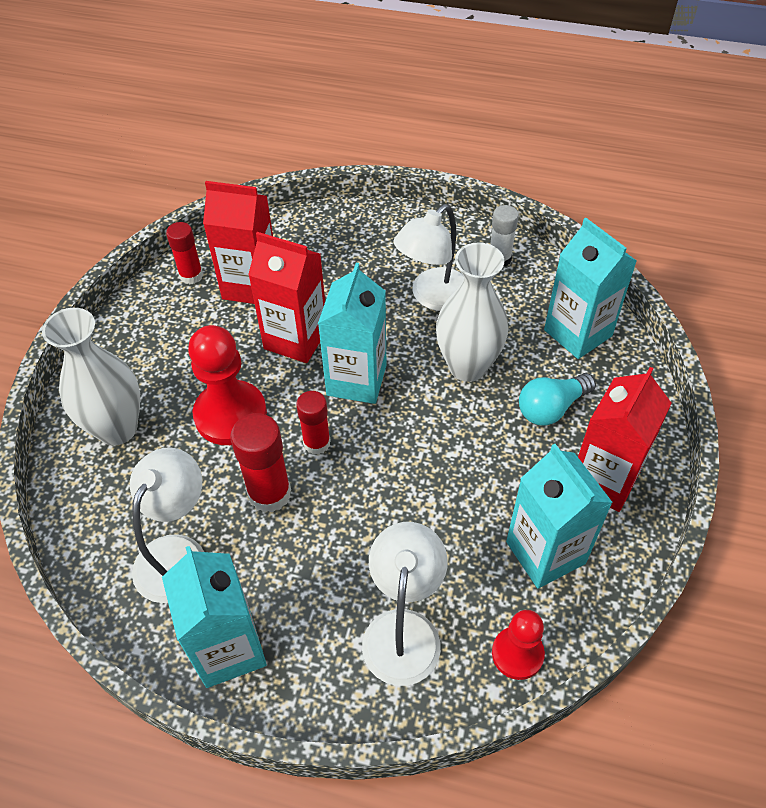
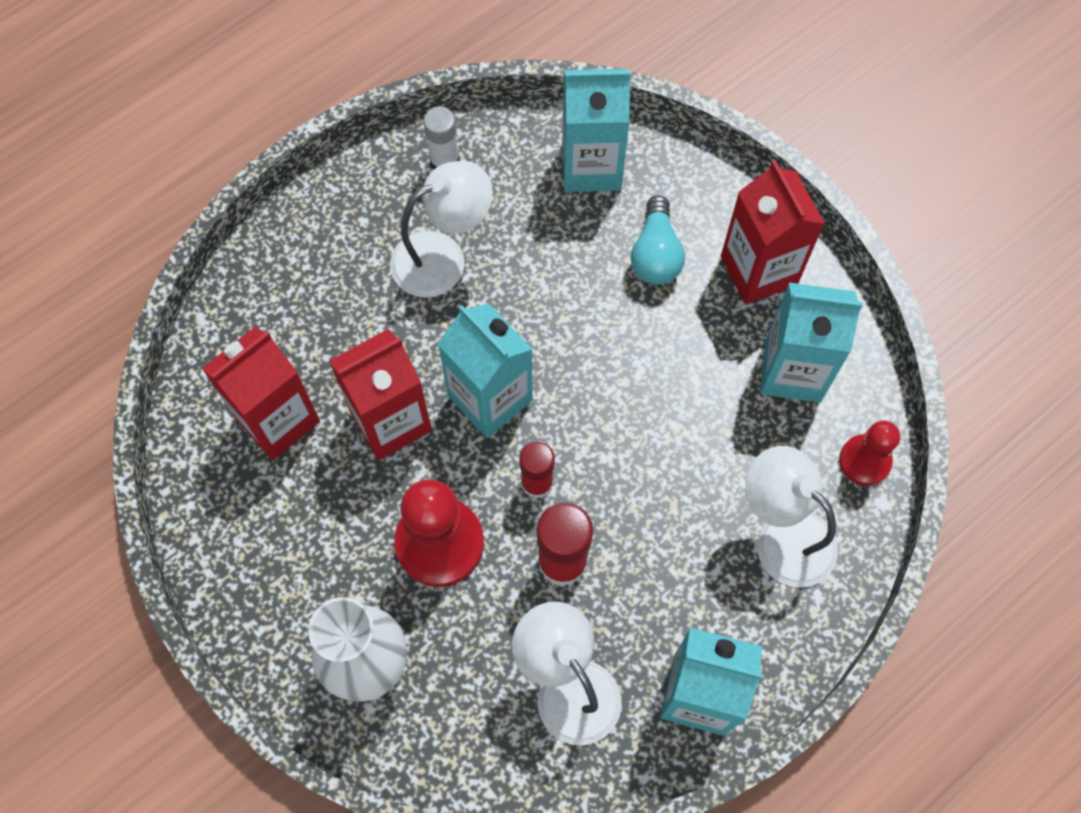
camera: 55 degrees left, 15 degrees up
red glue stick [166,222,203,284] -> none
white lamp [393,204,464,311] -> white lamp turned 105 degrees counterclockwise [390,161,493,298]
white vase [436,242,508,382] -> none

